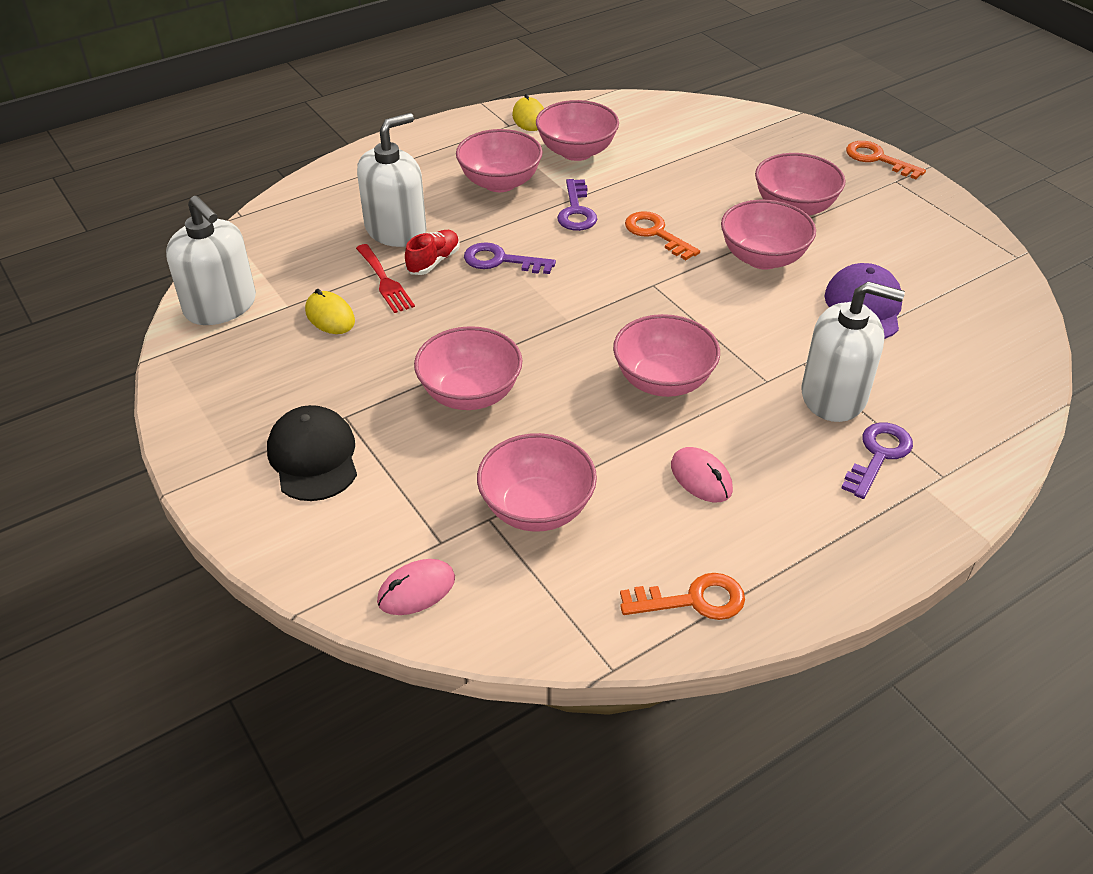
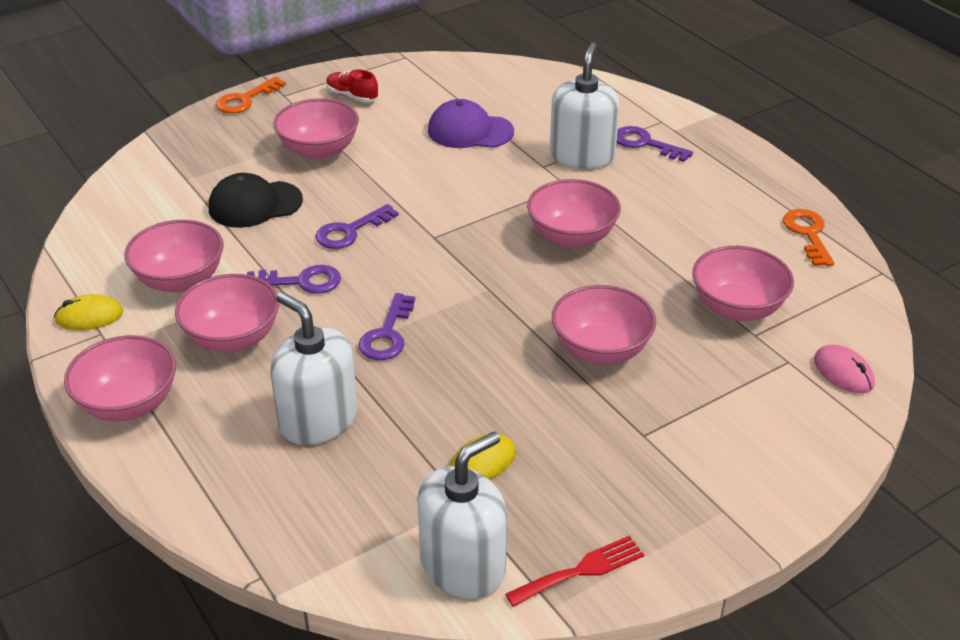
camera: 90 degrees left, 5 degrees down
black cap [267,405,357,501] -> black cap moved to [209,173,303,228]
red fork [356,244,415,313] -> red fork moved to [505,536,644,607]
red shoe [405,230,460,275] -> red shoe moved to [326,70,378,102]
orange key [625,211,700,260] -> purple key [315,204,399,249]
pink mouse [671,447,733,502] -> none
pink bowl [721,200,816,269] -> pink bowl moved to [64,335,176,421]

